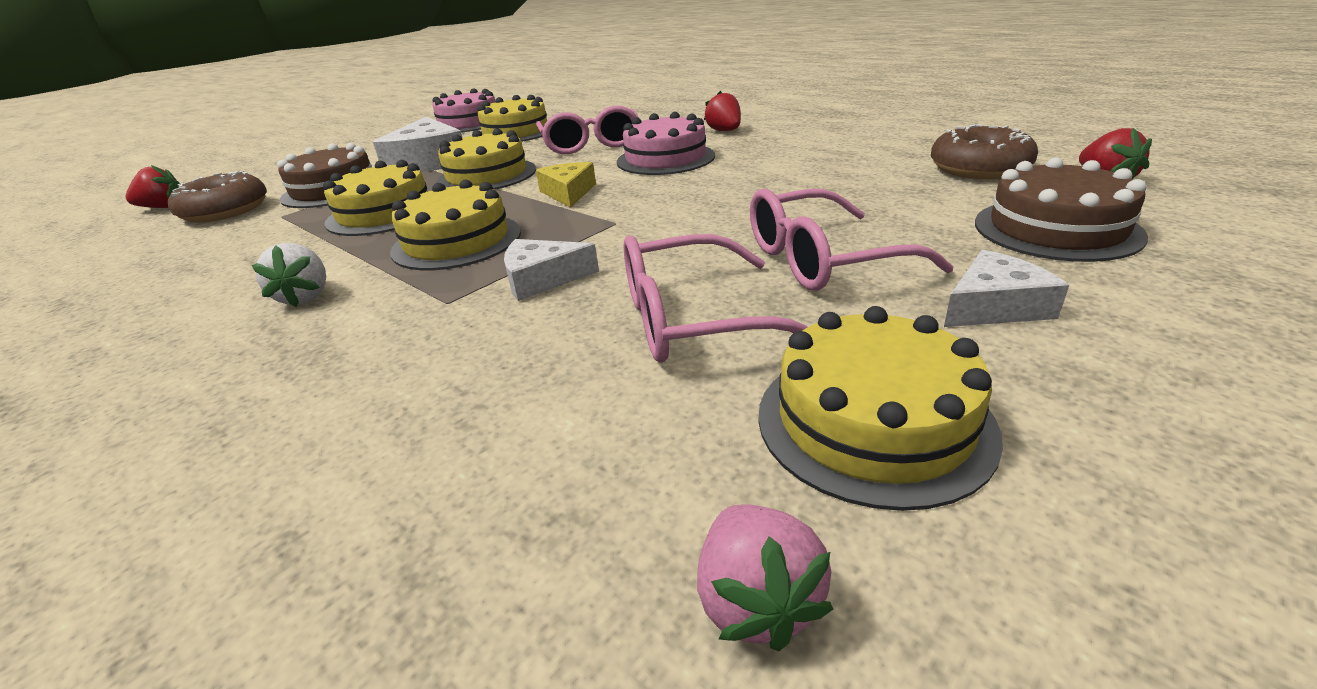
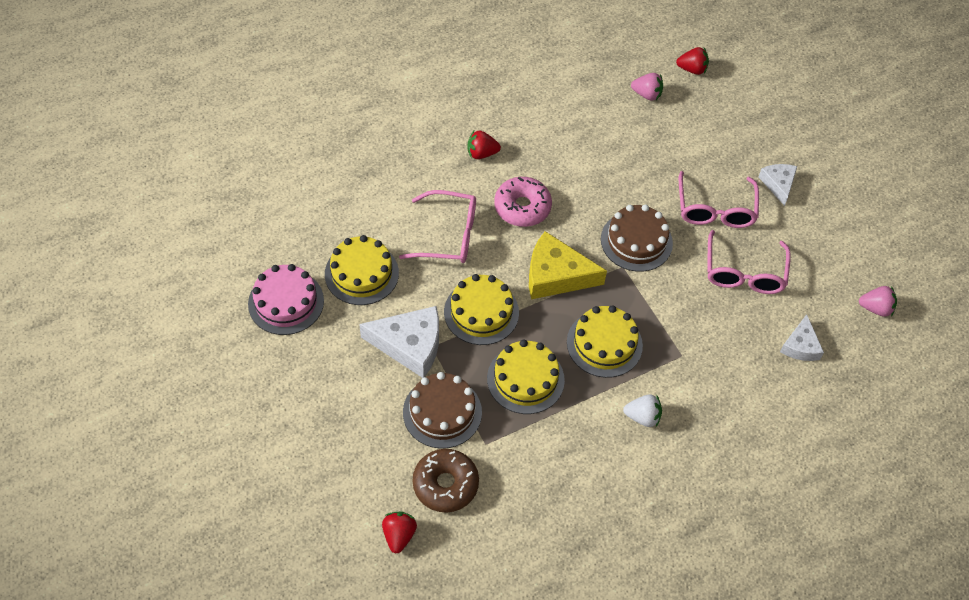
camera: 75 degrees left, 25 degrees up
white cheese [504,239,599,301] -> white cheese moved to [780,314,824,361]
yellow cheese [536,162,596,208] -> yellow cheese [529,231,607,299], size x1.71
pink cake [617,112,715,175] -> pink donut [494,177,552,227]
yellow cake [758,306,1003,511] -> none
brown donut [931,124,1038,179] -> pink strawberry [631,73,663,101]
brown cake [975,158,1148,262] -> brown cake moved to [601,204,673,272]

